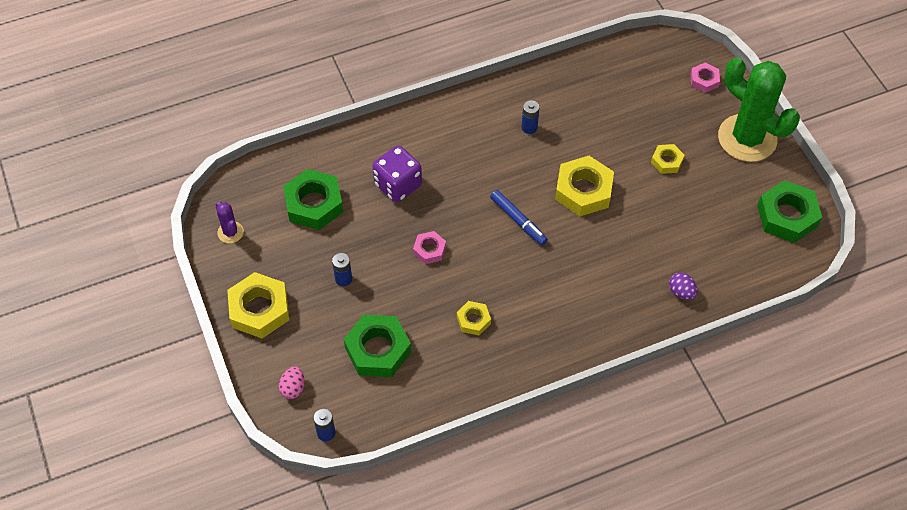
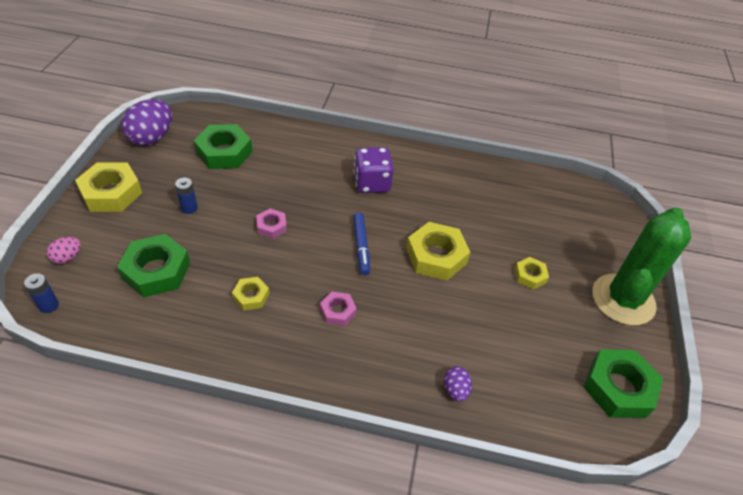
camera: 30 degrees right, 10 degrees down
purple cactus [215,202,244,243] -> purple egg [121,99,172,146]
purple dice [372,146,422,202] -> purple dice moved to [354,147,394,193]
blue battery [522,100,539,134] -> none
pink nut [690,63,720,93] -> pink nut moved to [320,292,357,326]
green cactus [718,57,800,162] -> green cactus turned 45 degrees clockwise [592,208,691,325]

